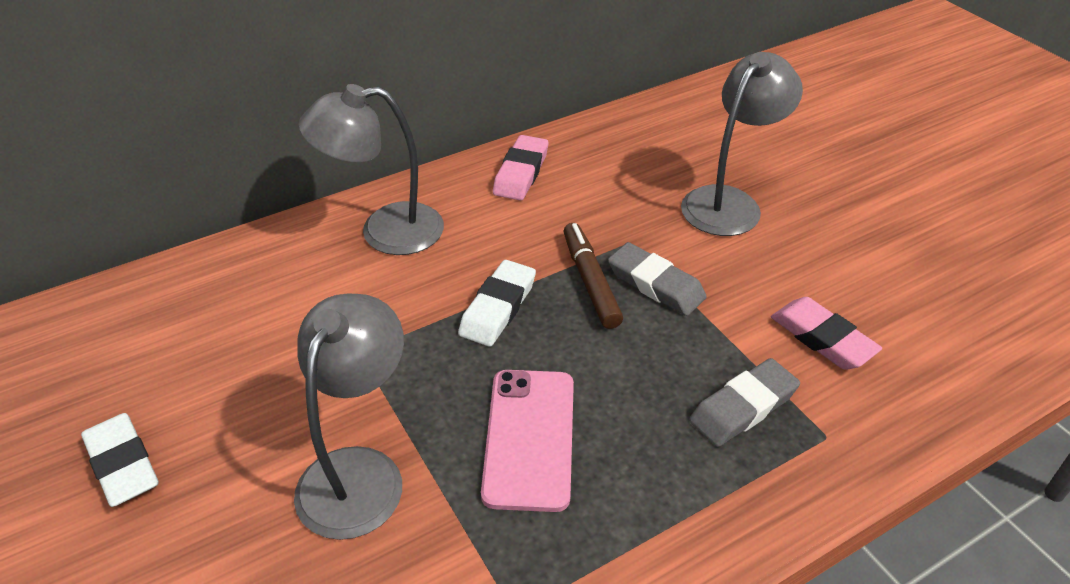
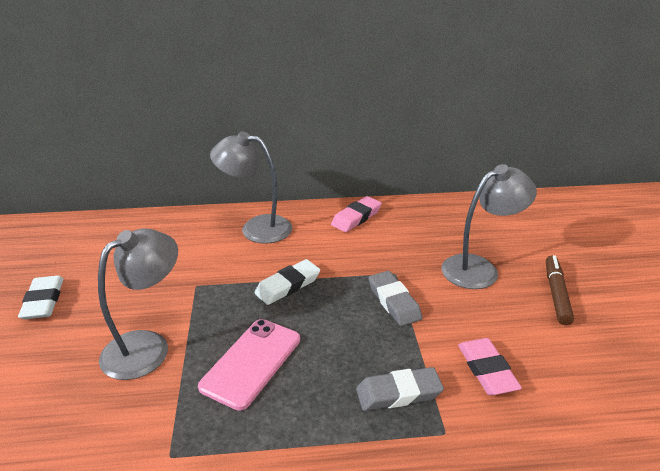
camera: 25 degrees right, 10 degrees down
brown marker [563,223,623,329] -> brown marker moved to [546,255,574,325]

